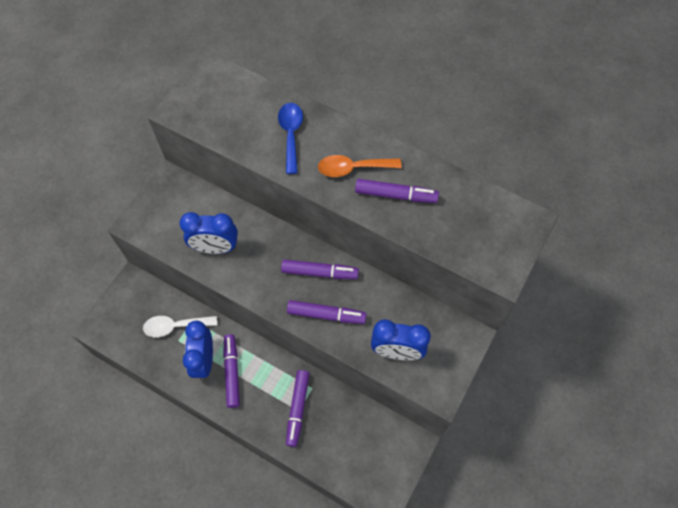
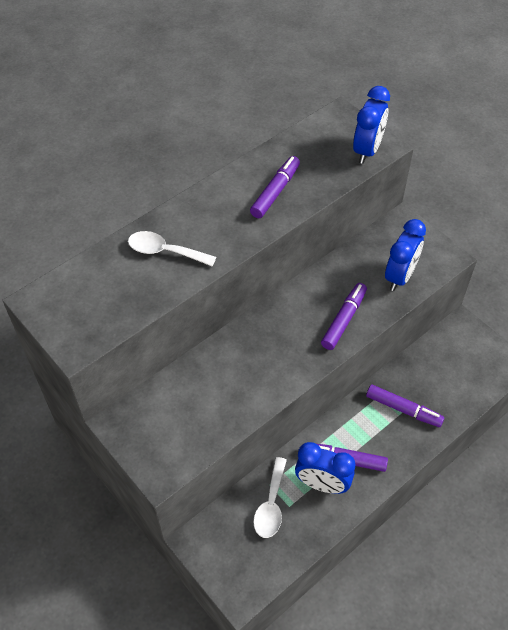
camera: 70 degrees left, 10 degrees down
blue clock [180,212,238,254] -> blue clock moved to [353,86,390,164]
blue spoon [278,103,303,174] -> white spoon [128,231,216,267]
purple marker [281,260,359,279] -> none
orange spoon [318,155,402,177] -> none

